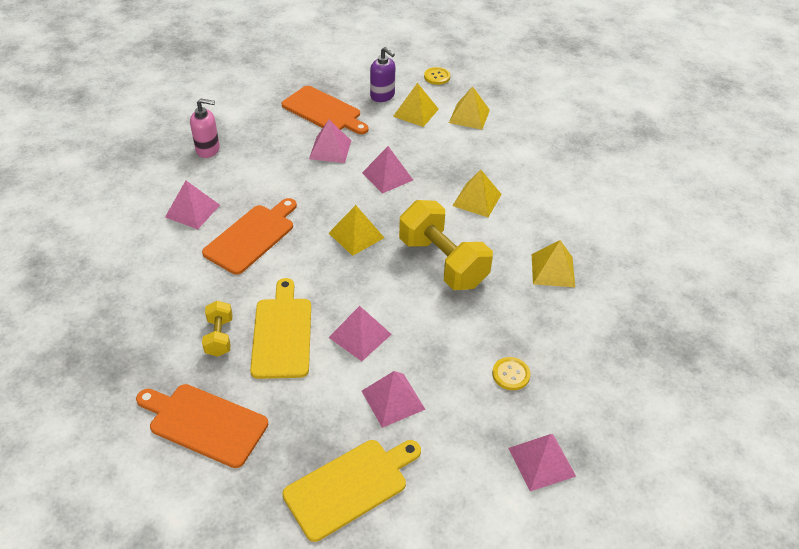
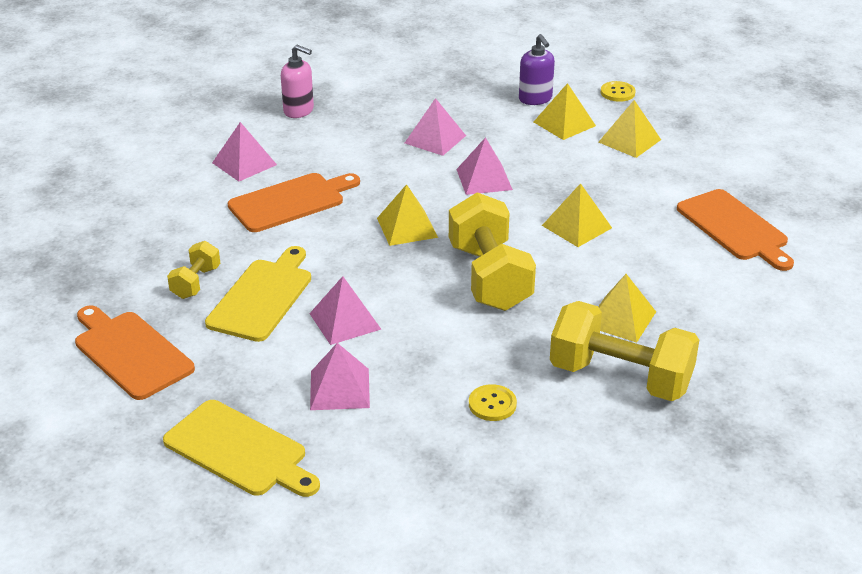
camera: 25 degrees right, 10 degrees down
orange cutting board [281,86,369,134] -> orange cutting board moved to [677,189,794,271]
yellow cutting board [282,440,421,542] -> yellow cutting board turned 45 degrees clockwise [163,400,320,497]
pink pyramid [508,434,576,491] -> none
none -> yellow dumbbell [550,301,699,401]

